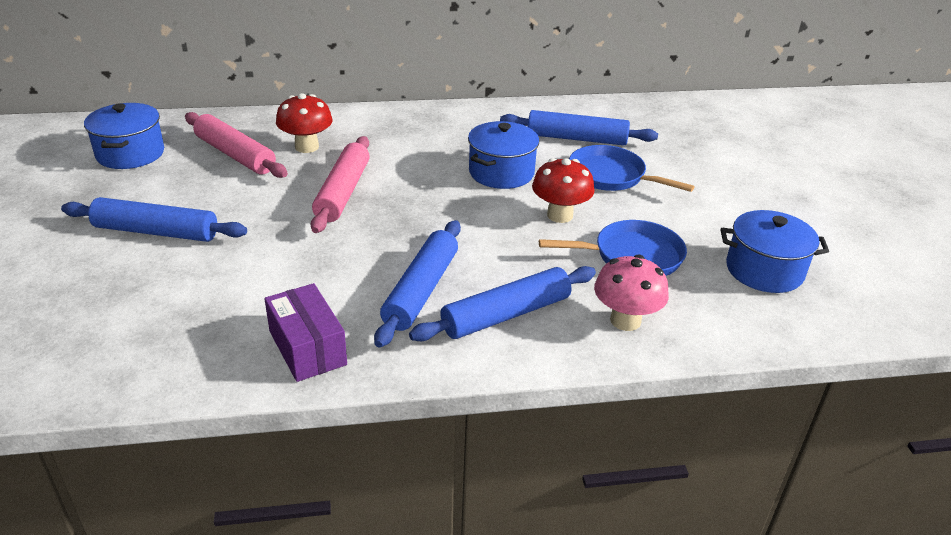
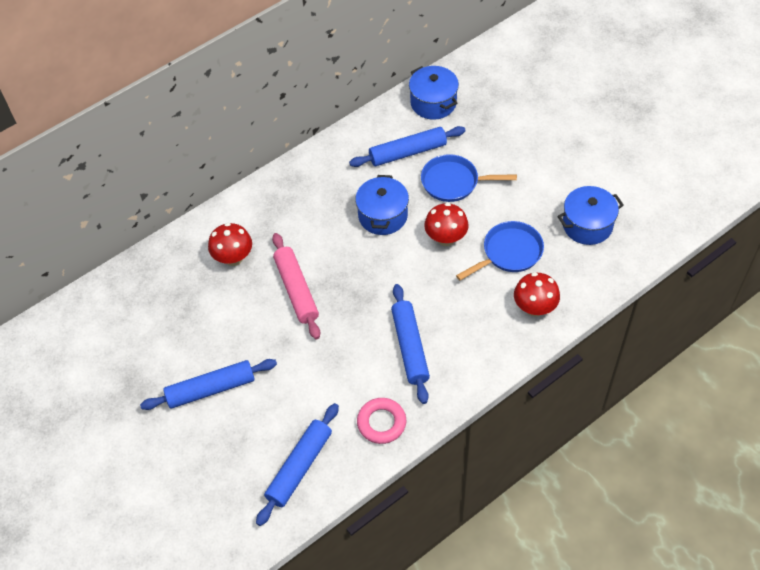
camera: 25 degrees left, 20 degrees up
blue pot [84,103,164,169] -> blue pot moved to [409,66,459,120]
pink rolling pin [185,112,288,178] -> none
purple box [264,283,347,382] -> pink ring [357,398,406,444]
blue rolling pin [409,266,596,341] -> blue rolling pin moved to [256,403,339,526]
pink mushroom [594,255,669,331] -> red mushroom [514,272,560,317]

